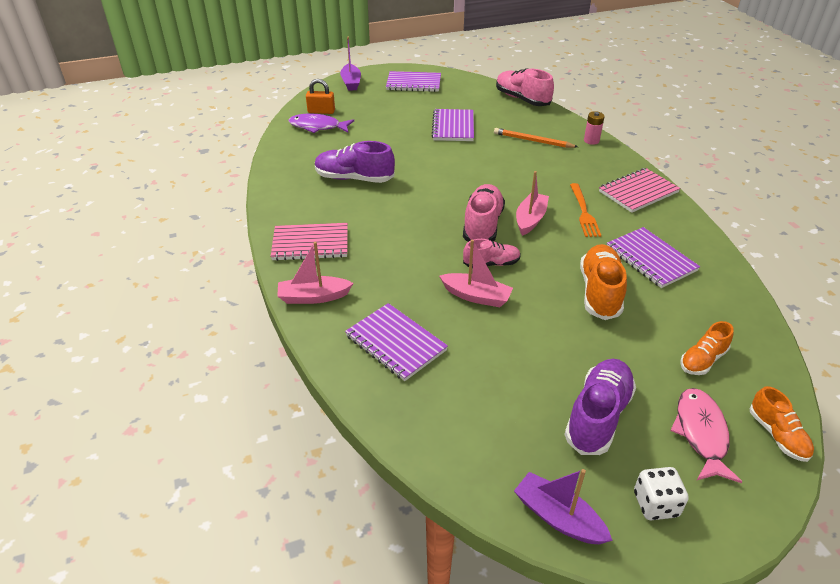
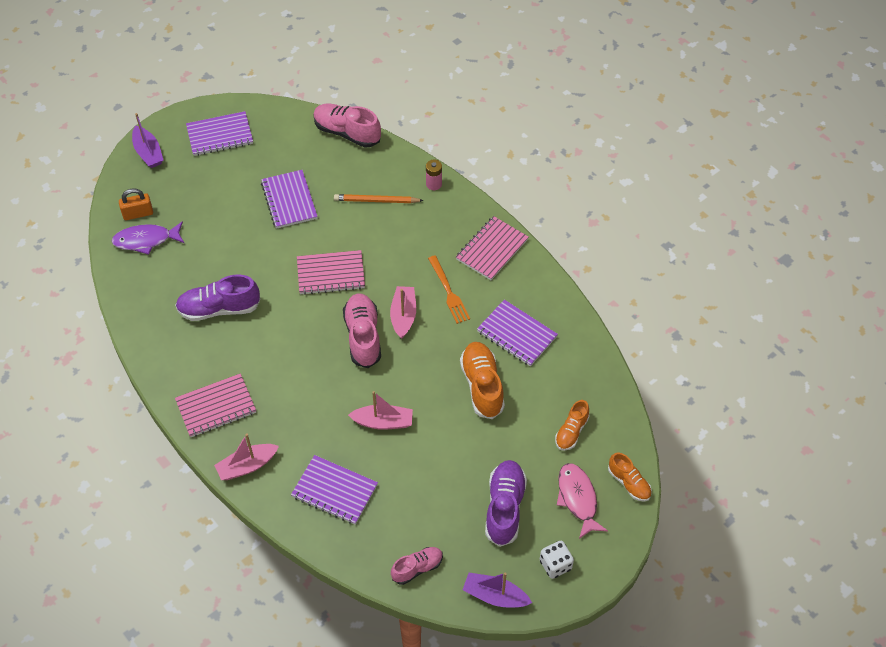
camera: 20 degrees left, 15 degrees up
pink shoe [463,239,521,268] -> pink shoe moved to [391,547,443,585]
none -> pink notebook [297,250,365,295]

